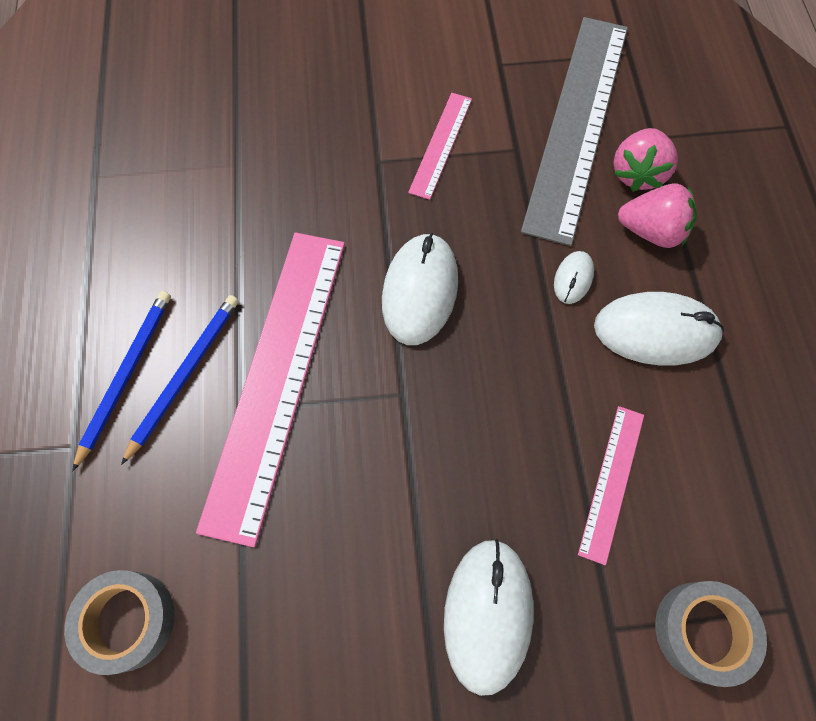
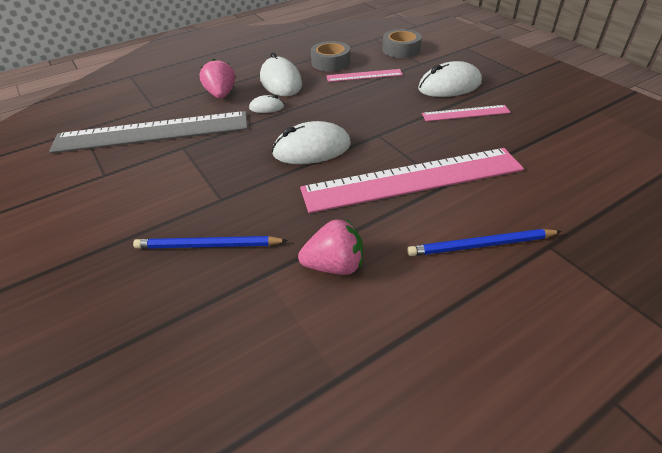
camera: 115 degrees left, 25 degrees down
grey tape [64,570,175,675] -> grey tape moved to [311,41,350,72]
blue pencil [121,295,239,465] -> blue pencil moved to [133,236,288,249]
pink ruler [408,93,472,200] -> pink ruler moved to [422,105,511,121]
pink strawberry [613,128,678,192] -> pink strawberry moved to [298,219,363,275]

